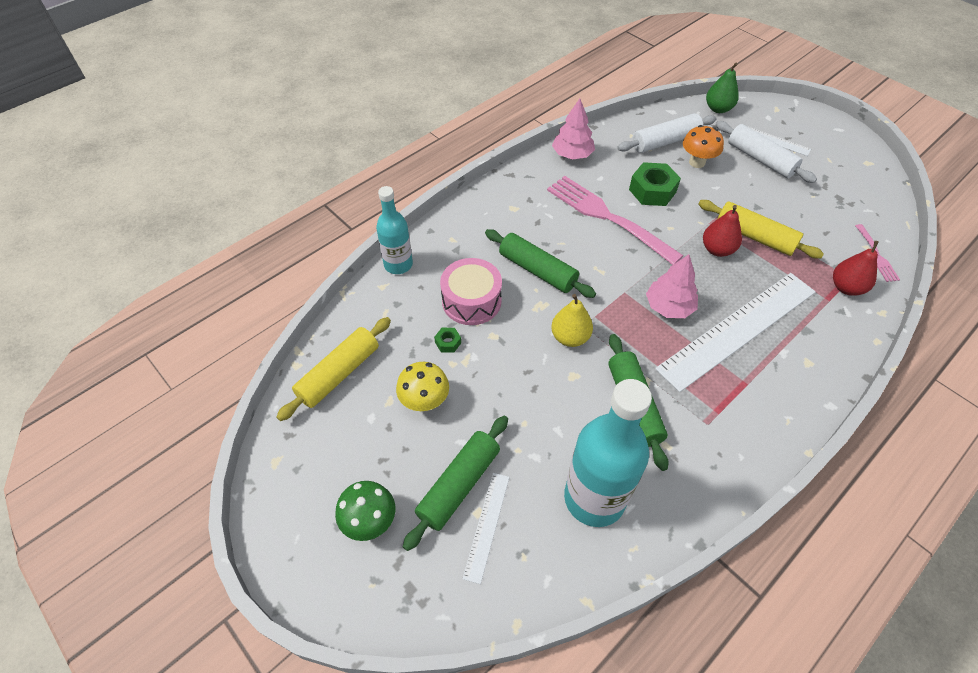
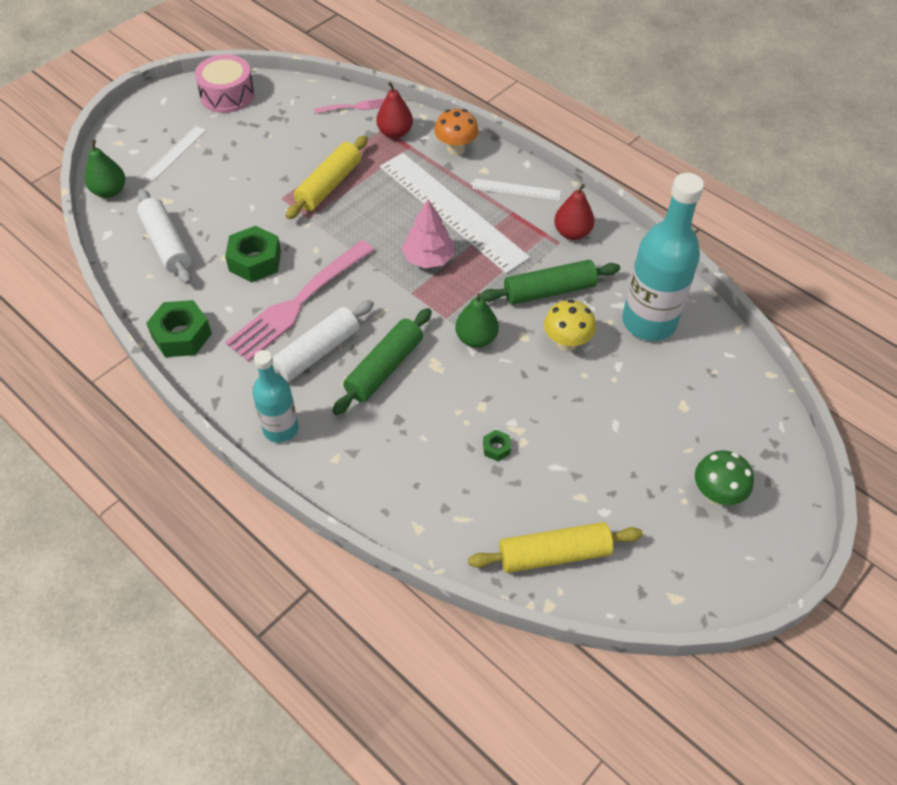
camera: 95 degrees left, 0 degrees up
yellow rolling pin [276,317,391,421] -> yellow rolling pin turned 45 degrees counterclockwise [468,522,643,573]
turquoise bottle [376,186,413,274] -> turquoise bottle moved to [252,350,298,443]
yellow mushroom [396,362,449,411] -> yellow mushroom moved to [544,299,596,351]
green rolling pin [403,416,508,551] -> none
pink drum [440,258,502,325] -> pink drum moved to [195,55,255,113]
white ruler [463,473,509,584] -> white ruler moved to [473,179,561,201]
yellow pear [551,294,593,347] -> green pear [455,293,499,348]
pink tree [552,99,595,160] -> green nut [146,300,212,357]
orange mushroom [683,125,724,168] -> orange mushroom moved to [434,109,479,156]
red pear [703,205,742,257] -> red pear moved to [554,184,595,240]
white rolling pin [716,121,817,183] -> white rolling pin moved to [252,300,374,388]

